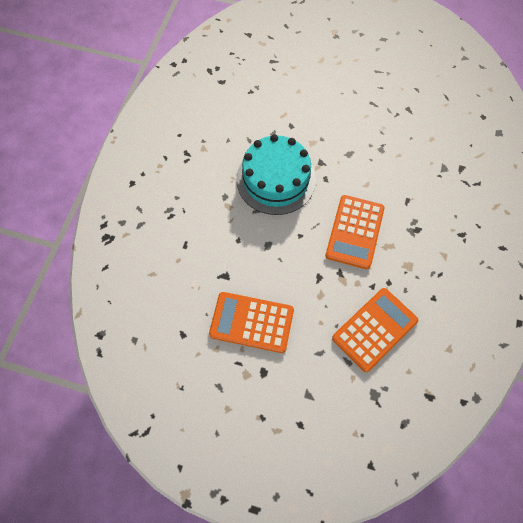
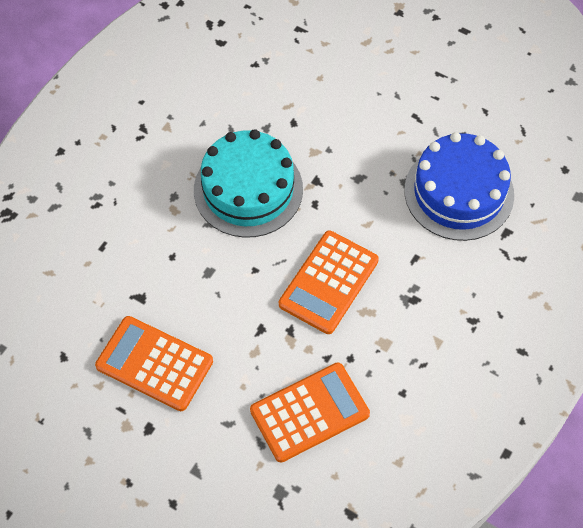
camera: 15 degrees right, 5 degrees down
none -> blue cake [404,132,514,241]

